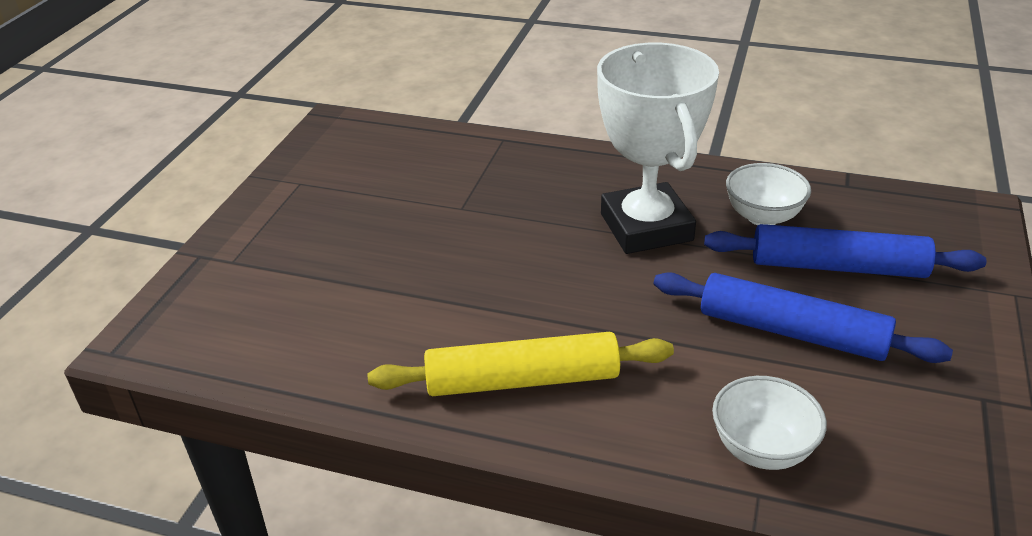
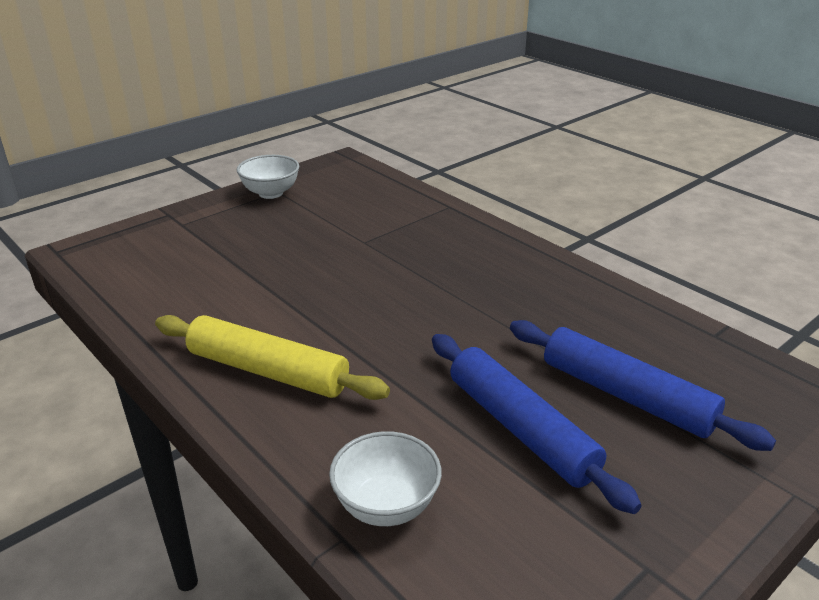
camera: 30 degrees right, 5 degrees down
white trophy [597,43,719,254] -> none
white bowl [726,163,811,225] -> white bowl moved to [237,155,299,199]

